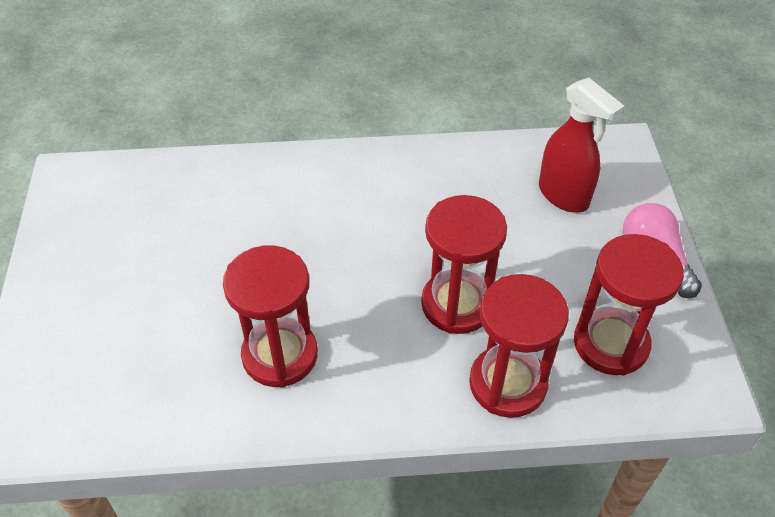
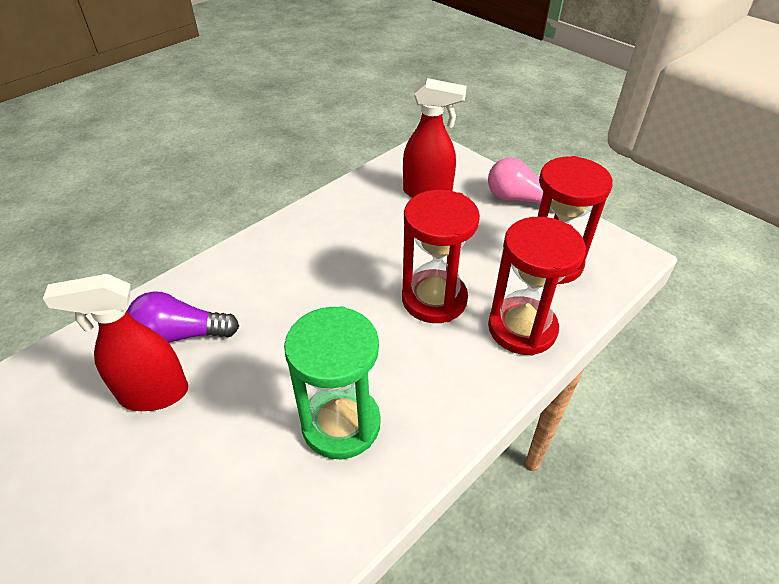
camera: 40 degrees left, 5 degrees down
red hourglass [223,245,318,388] -> green hourglass [284,306,381,459]
none -> red spray bottle [43,274,188,411]
none -> purple light bulb [127,291,239,343]

